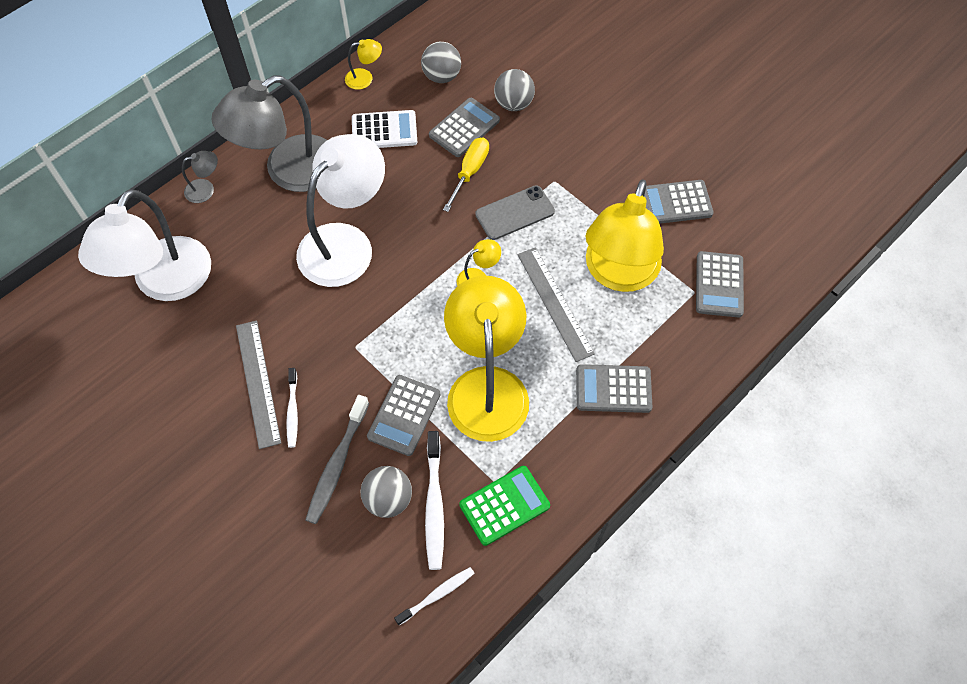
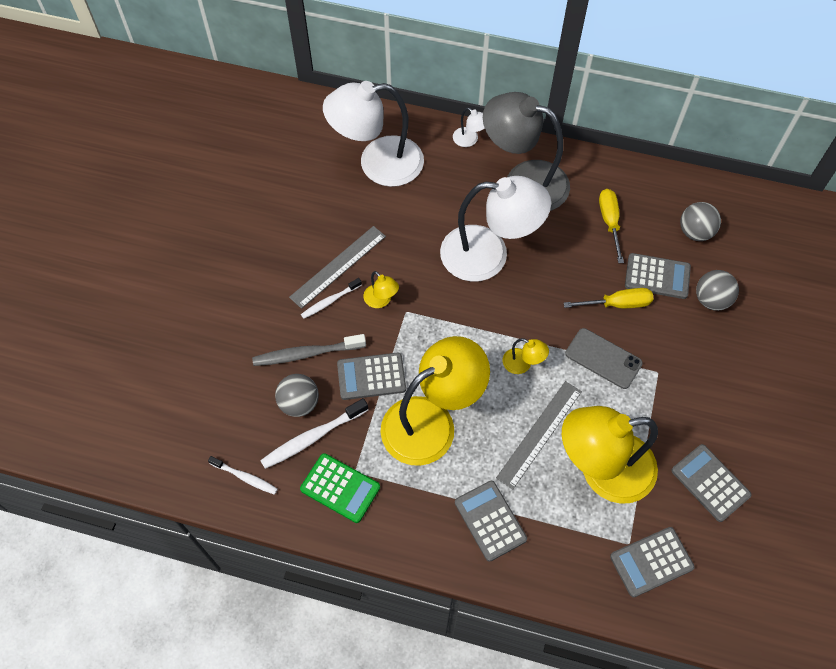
camera: 60 degrees right, 0 degrees up
grey lamp [182,151,218,203] -> white lamp [453,108,485,147]
yellow lamp [345,39,382,90] -> yellow lamp moved to [363,271,399,308]
white calculator [352,110,417,148] -> yellow screwdriver [599,189,624,263]

